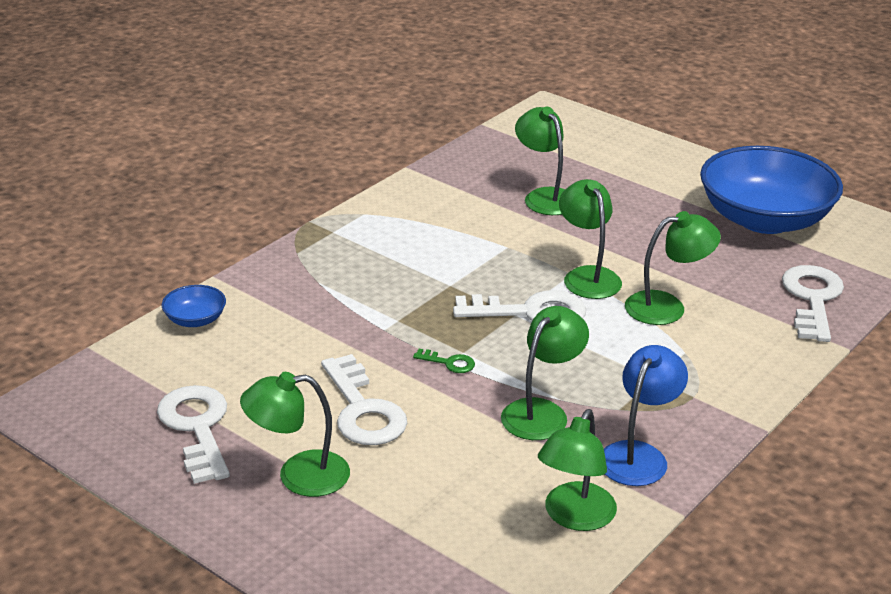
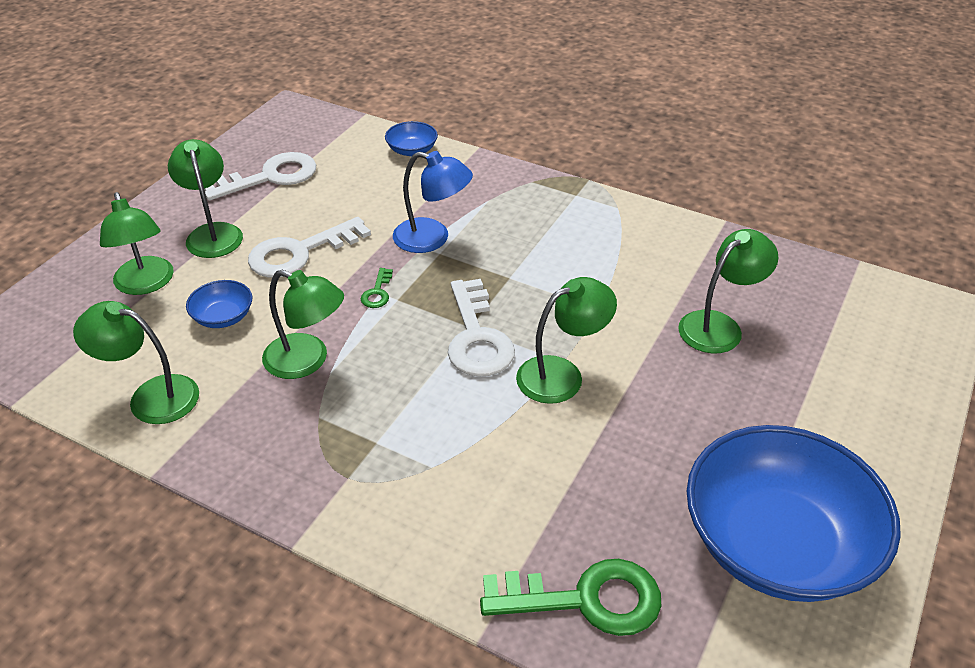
camera: 80 degrees right, 10 degrees up
blue lamp [604,345,688,486] -> blue lamp moved to [393,151,473,253]
green lamp [625,211,721,325] -> green lamp moved to [100,192,174,295]
white key [782,265,844,342] -> green key [480,559,661,636]
none -> blue bowl [186,280,252,328]

